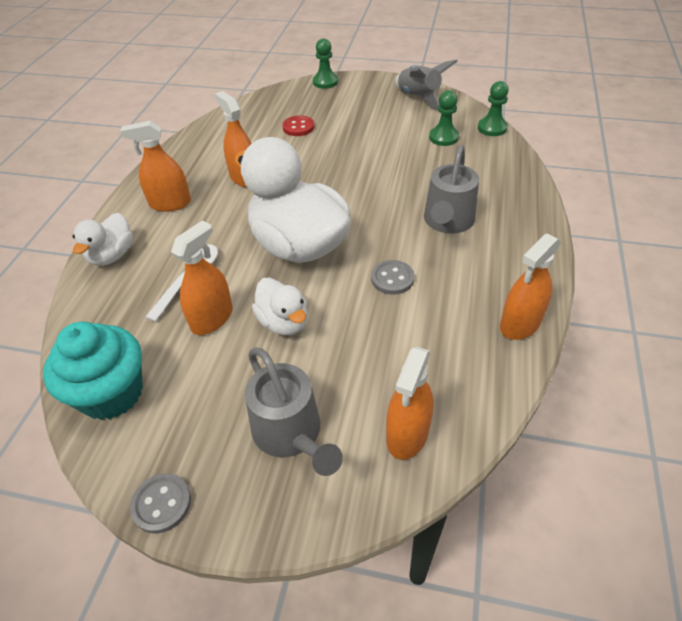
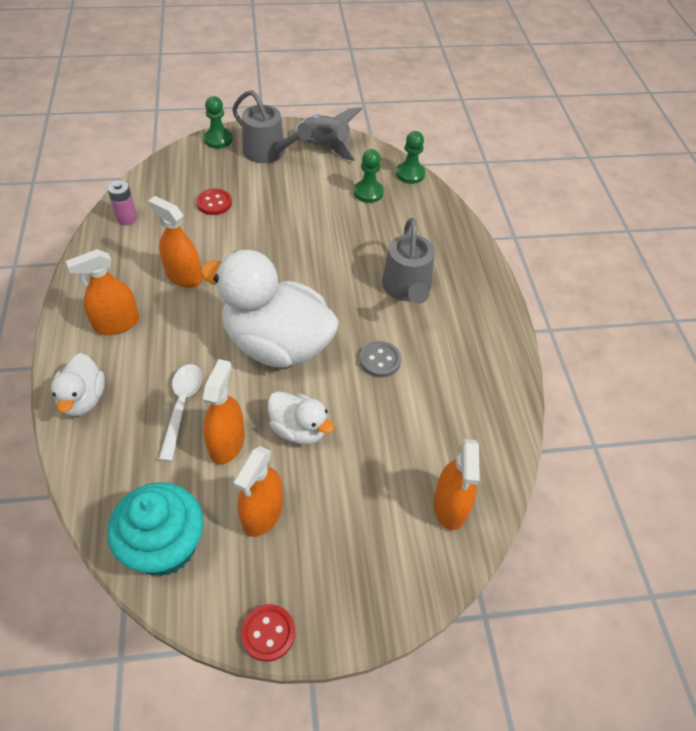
camera: 25 degrees left, 5 degrees up
grey button [130,474,191,534] -> red button [241,604,295,662]
grey watering can [245,347,343,476] -> grey watering can moved to [232,90,312,163]
orange spray bottle [500,234,561,340] -> orange spray bottle moved to [233,446,283,537]
none -> pink battery [108,181,137,225]

